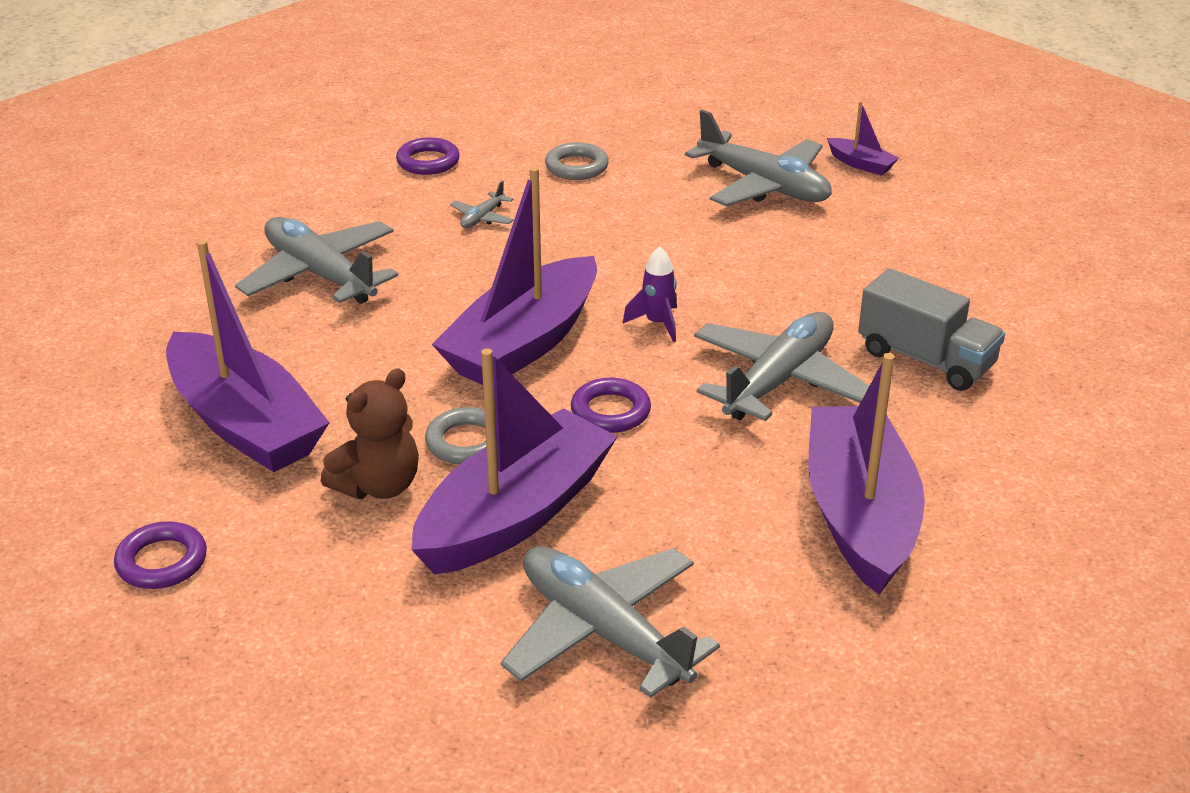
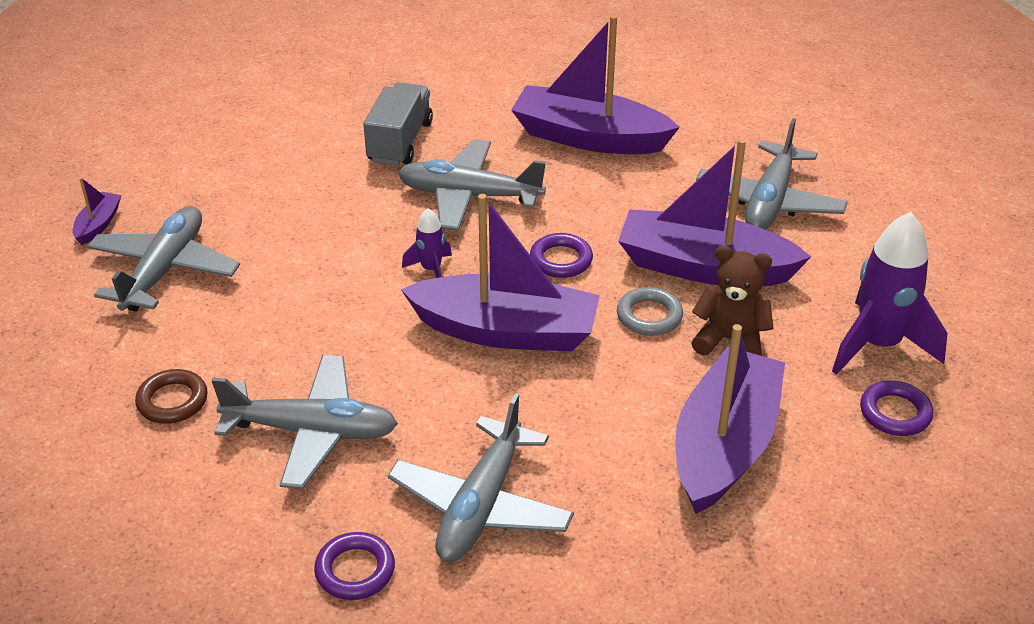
camera: 115 degrees left, 5 degrees up
purple ring [396,137,460,175] -> purple ring moved to [314,532,395,600]
grey plane [450,181,514,228] -> grey plane [211,355,398,489], size x2.33
grey ring [545,142,609,180] -> brown ring [135,369,208,424]
purple boat [808,353,925,595] -> purple boat turned 45 degrees clockwise [511,15,680,154]
none -> purple rocket [832,212,947,375]

